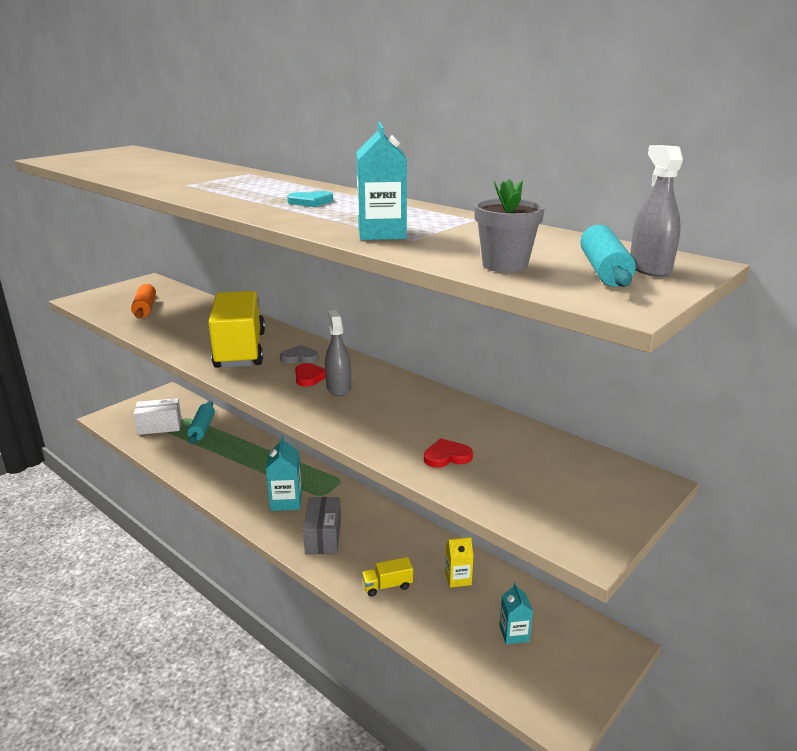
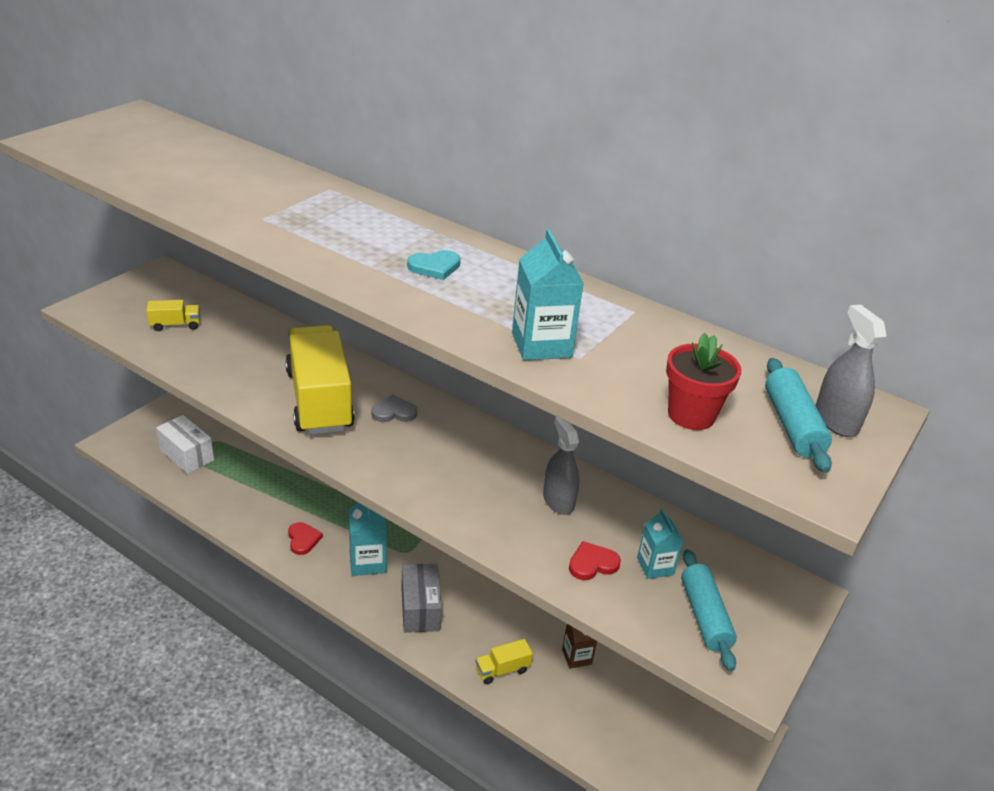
camera: 10 degrees left, 10 degrees up
orange rolling pin [131,284,156,318] -> yellow truck [146,300,200,331]
white box [134,398,182,435] -> white box turned 60 degrees clockwise [156,415,214,474]
turquoise rolling pin [187,401,215,444] -> turquoise rolling pin moved to [681,549,737,671]
red heart [295,363,326,387] -> red heart moved to [288,522,323,555]
grey spray bottle [325,310,351,396] -> grey spray bottle moved to [543,417,579,515]
yellow carton [445,537,474,588] -> brown carton [562,624,597,669]
grey flower pot [474,179,545,273] -> red flower pot [666,333,741,430]
turquoise carton [499,583,533,644] -> turquoise carton moved to [637,509,683,579]

